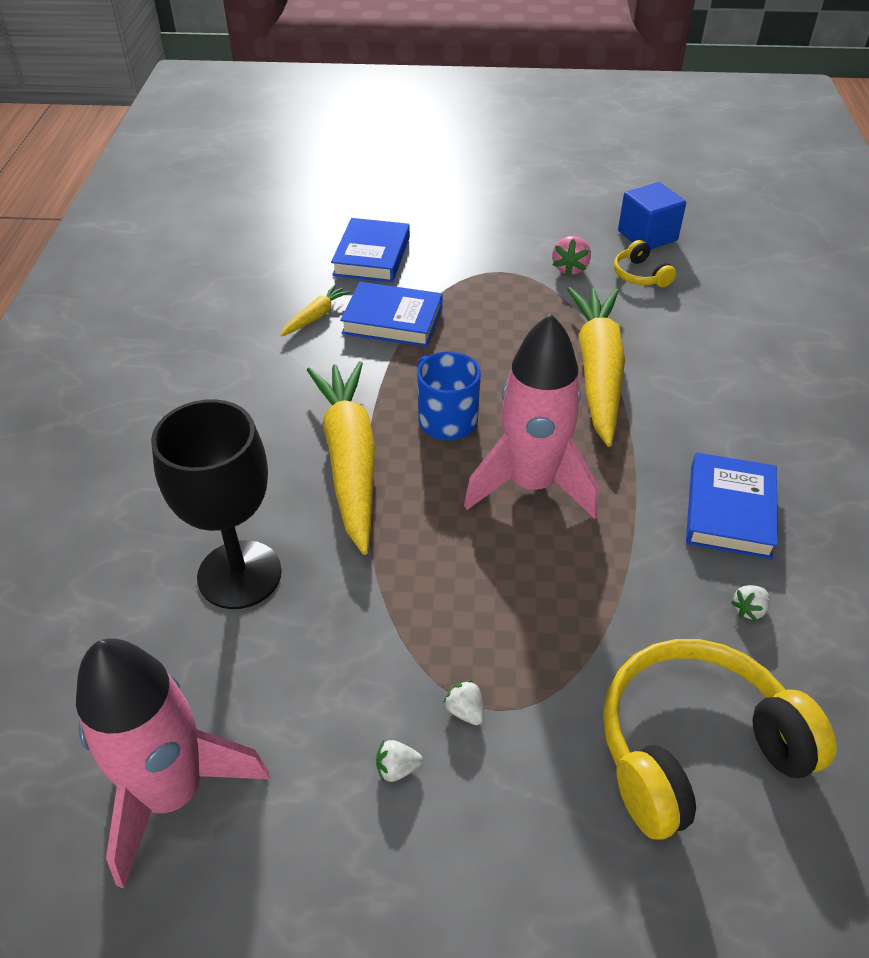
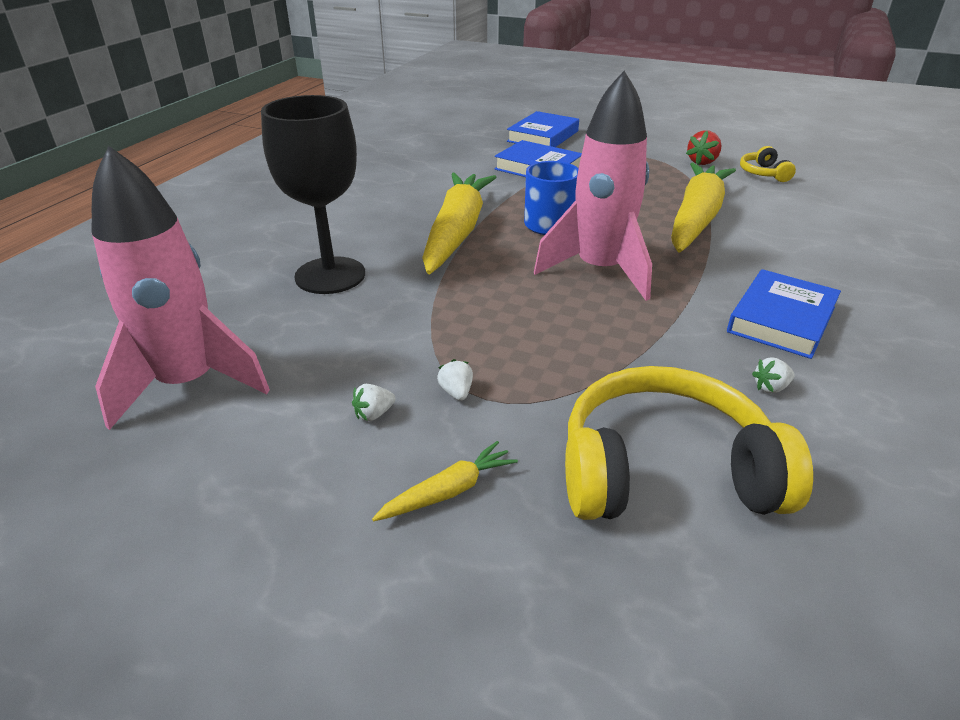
camera: 20 degrees right, 10 degrees down
yellow carrot [280,284,351,337] -> yellow carrot moved to [372,441,518,521]
white strawberry [376,740,423,782] -> white strawberry turned 45 degrees counterclockwise [352,384,395,421]
pink strawberry [552,236,591,276] -> red strawberry [686,131,722,165]
blue cube [618,182,686,249] -> none

